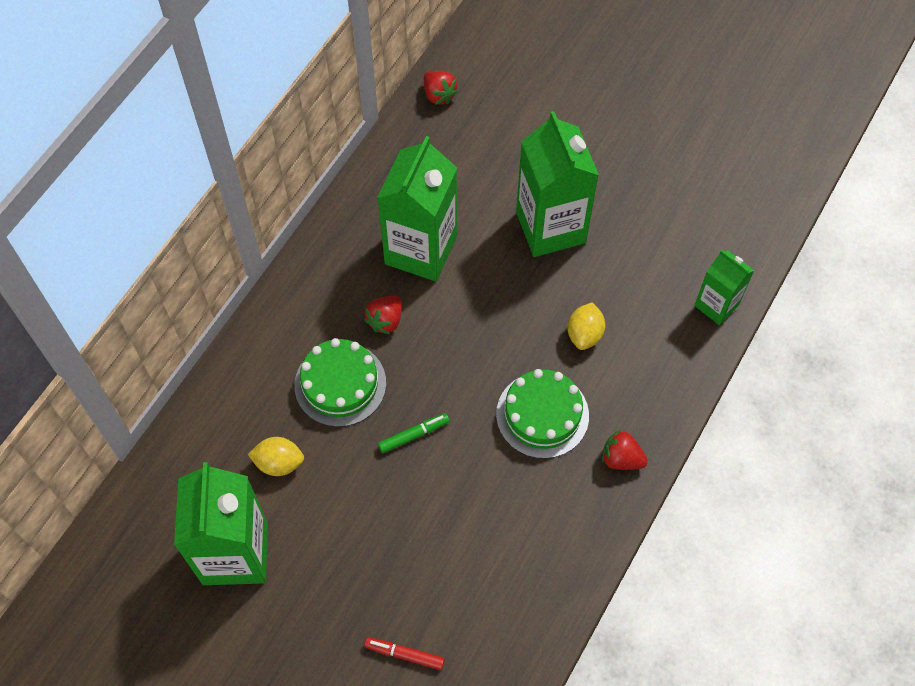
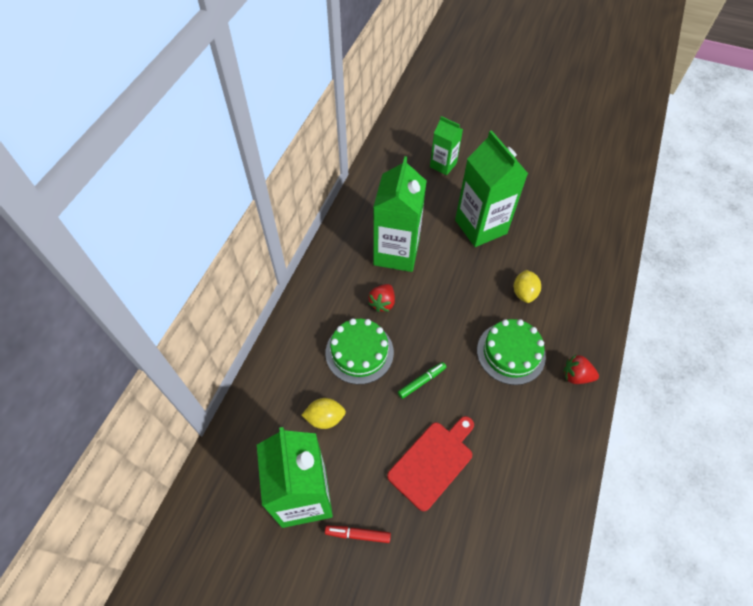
camera: 10 degrees left, 5 degrees down
red marker [364,637,445,670] -> red marker moved to [325,526,391,543]
red strawberry [424,71,458,105] -> none
green carton [694,250,754,325] -> green carton moved to [430,116,463,175]
none -> red cutting board [387,416,474,511]

